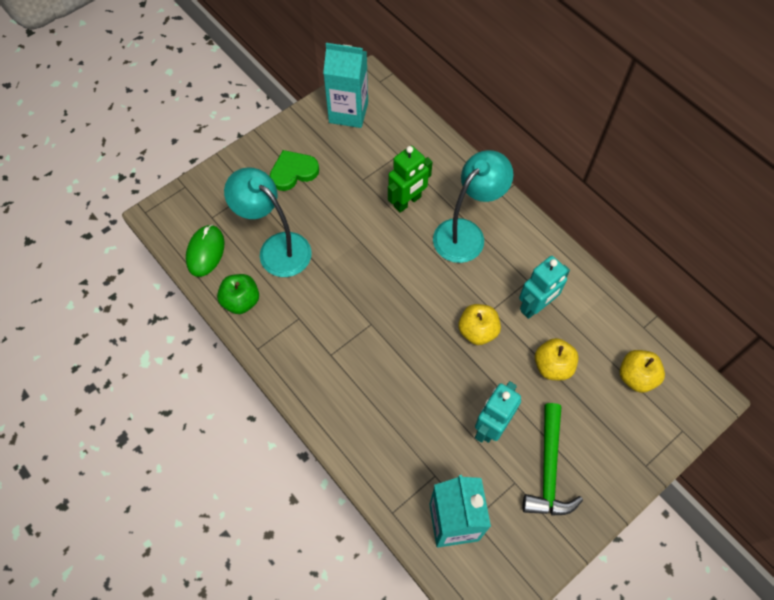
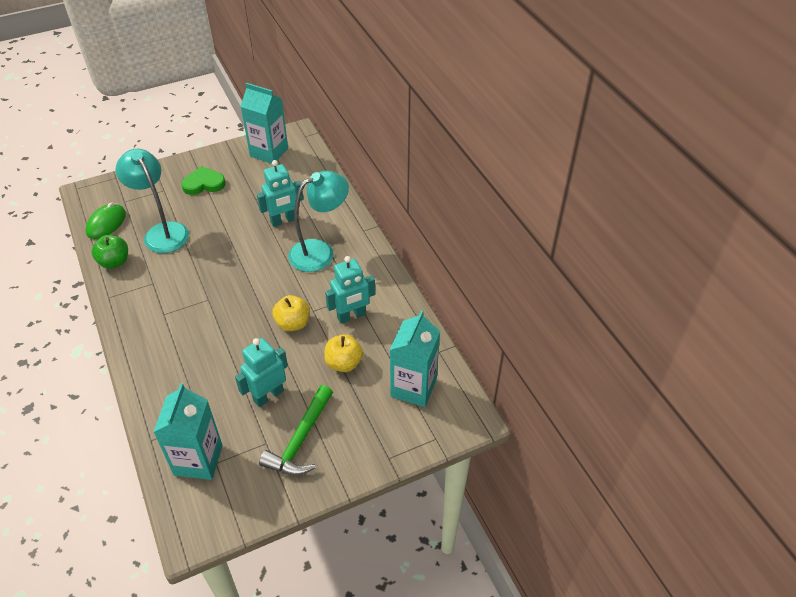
camera: 15 degrees right, 15 degrees down
green robot [388,146,432,213] -> turquoise robot [257,160,304,227]
yellow apple [620,350,665,393] -> turquoise carton [390,311,440,407]

